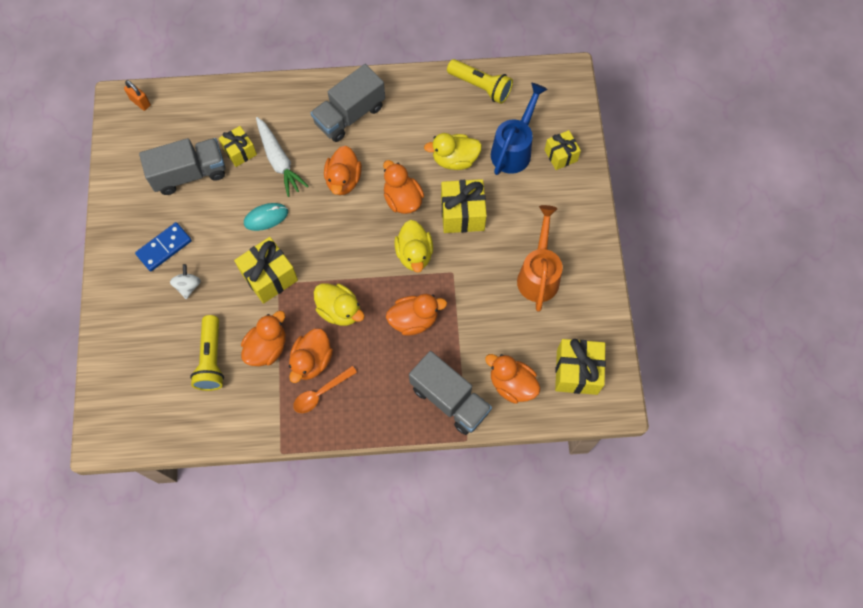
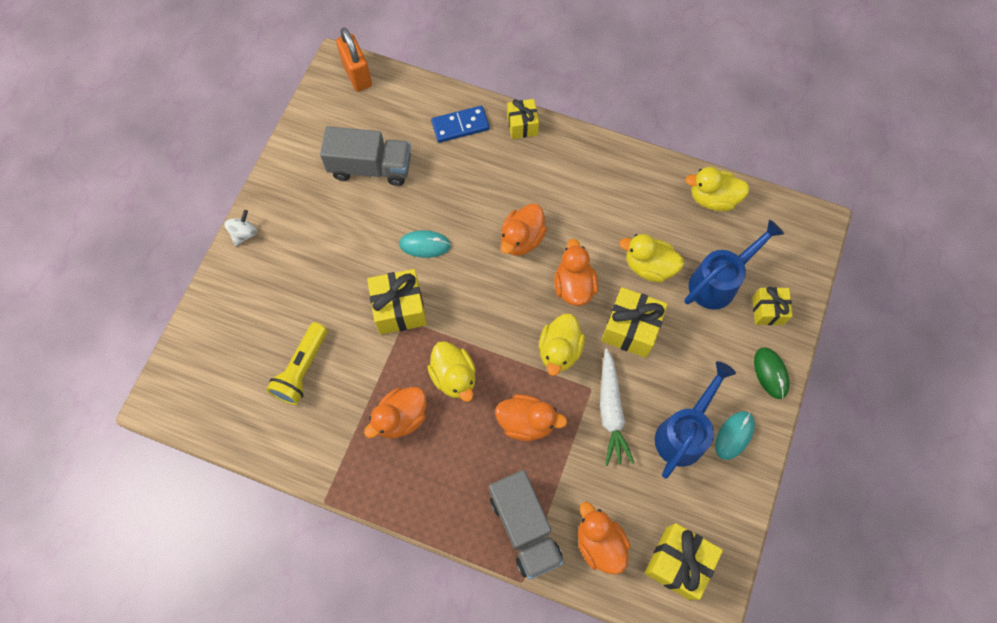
camera: 25 degrees right, 0 degrees up
orange padlock [124,80,151,111] -> orange padlock [336,28,372,92], size x1.68
blue domino [135,222,192,271] -> blue domino moved to [431,106,490,143]
white spinning top [170,264,201,299] -> white spinning top moved to [224,210,257,246]
yellow gift [219,126,257,167] -> yellow gift moved to [507,99,539,139]
orange duck [241,311,286,366] -> none
white carrot [256,117,309,197] -> white carrot moved to [600,349,634,466]
orange spoon [293,366,357,413] -> none
grey truck [311,64,385,142] -> none
yellow flashlight [447,59,513,104] -> yellow duck [685,167,750,211]
orange watering can [517,205,563,312] -> blue watering can [655,361,736,479]
none -> turquoise mouse [715,411,755,460]
none -> green mouse [754,347,790,399]

